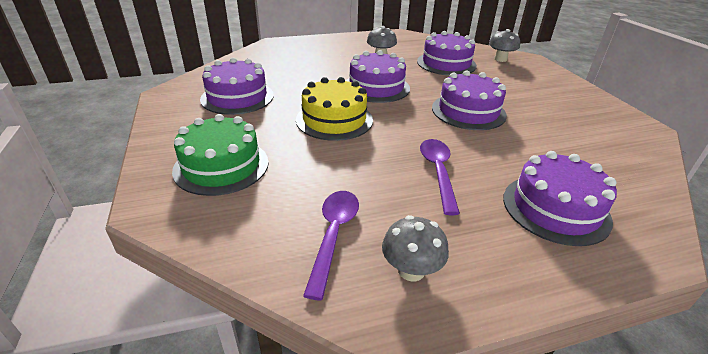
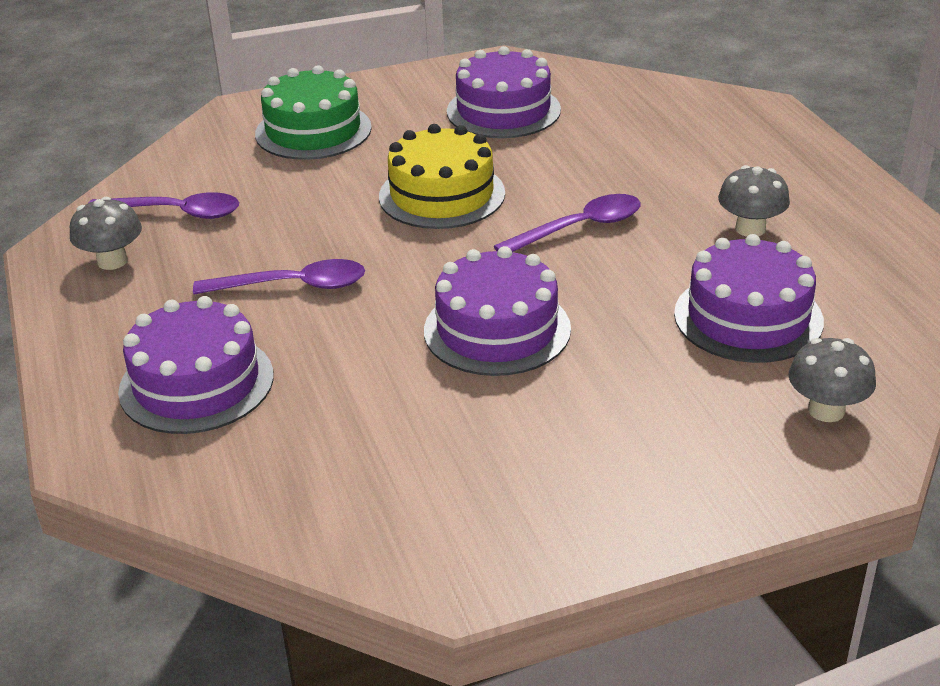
camera: 90 degrees right, 0 degrees up
purple cake [346,50,410,103] -> purple spoon [494,194,641,252]

